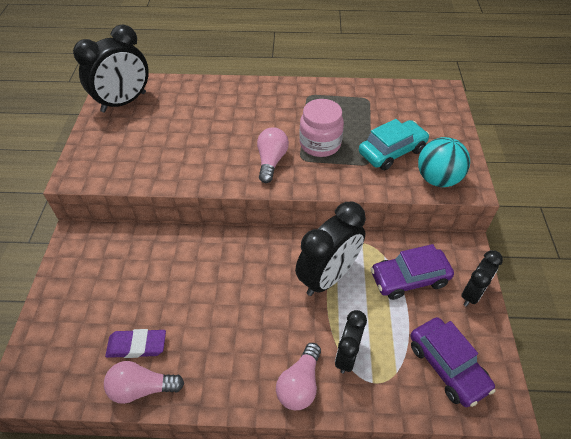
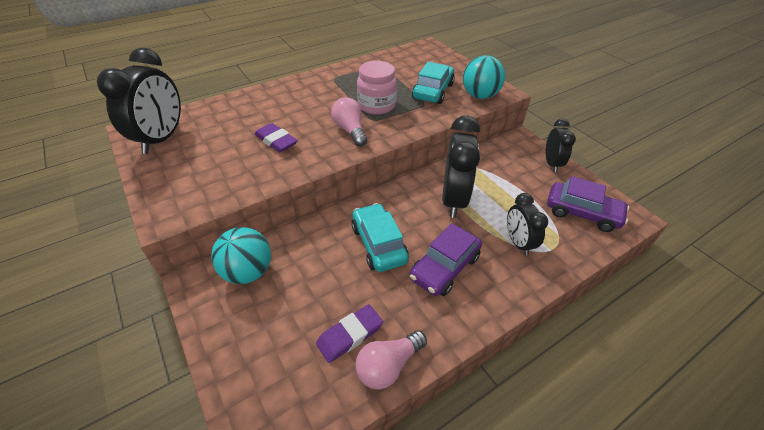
camera: 35 degrees left, 5 degrees down
pink light bulb [276,343,321,410] -> none
purple car [371,244,454,300] -> purple car moved to [410,223,482,296]
none -> turquoise ball [211,227,271,284]
none -> purple eraser [255,123,298,153]
none -> turquoise car [352,203,409,272]

